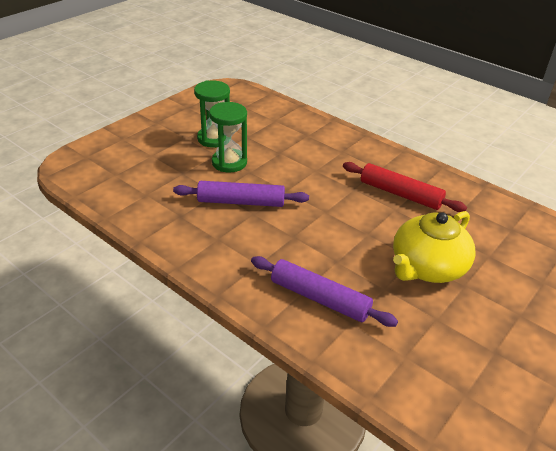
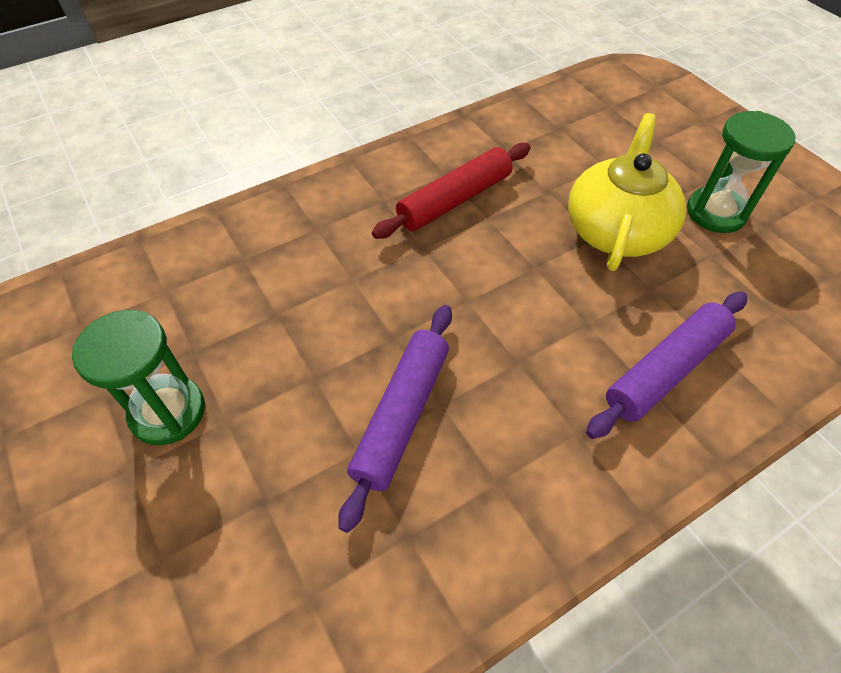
camera: 70 degrees left, 15 degrees up
green hourglass [209,102,247,173] -> green hourglass moved to [687,111,796,233]
yellow teapot [393,211,475,283] -> yellow teapot turned 135 degrees counterclockwise [568,113,686,271]

